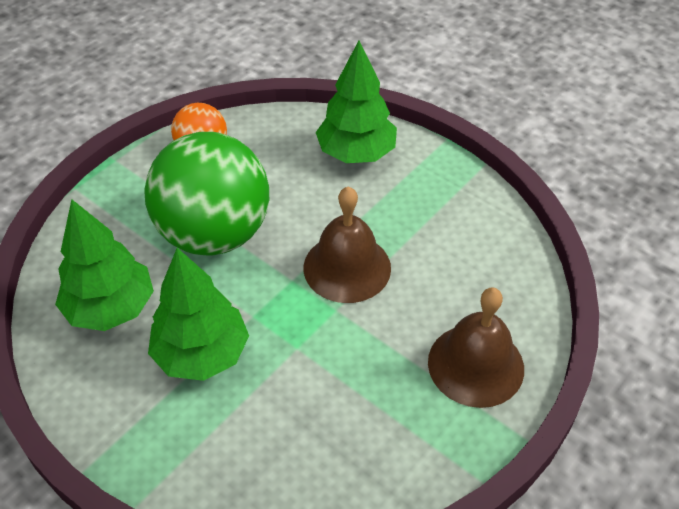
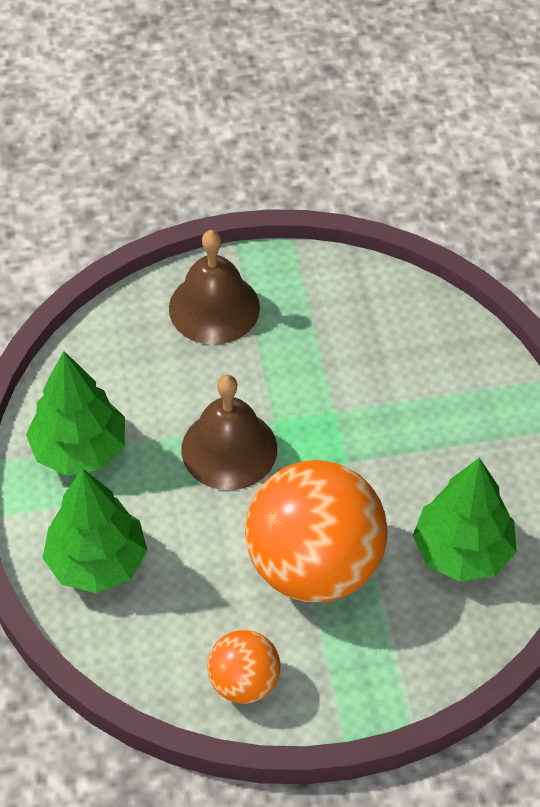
camera: 140 degrees left, 5 degrees up
green ball [144,132,269,256] -> orange ball [245,460,388,602]
green tree [148,248,249,381] -> green tree moved to [26,351,125,476]

